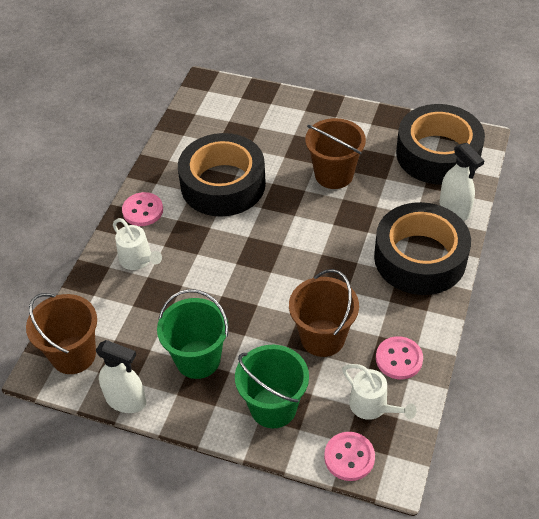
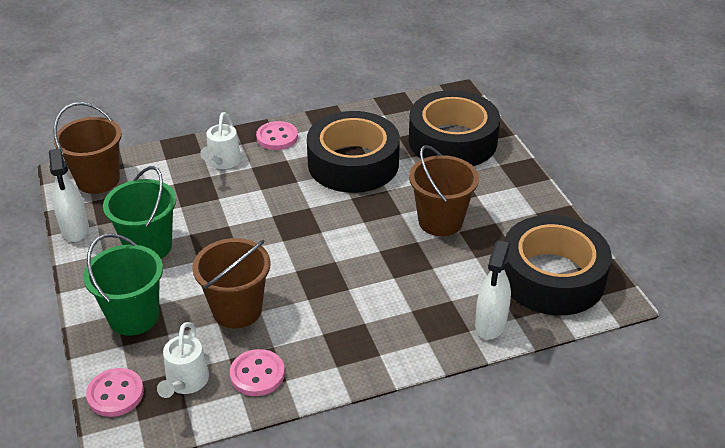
camera: 50 degrees right, 10 degrees down
black tape [374,202,471,295] -> black tape moved to [409,90,500,166]

